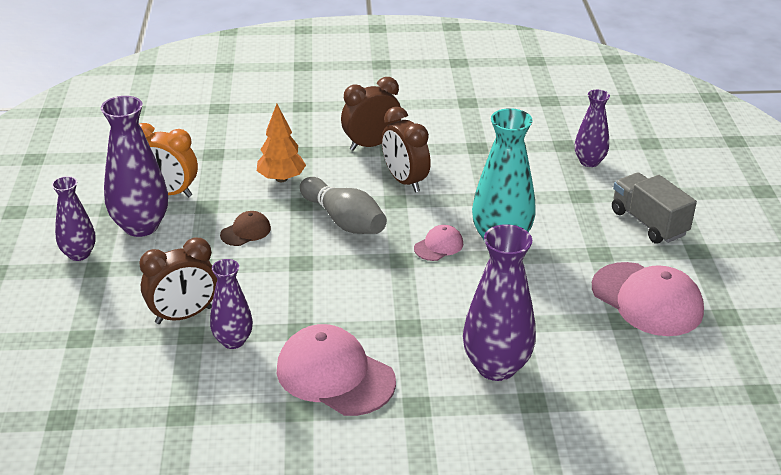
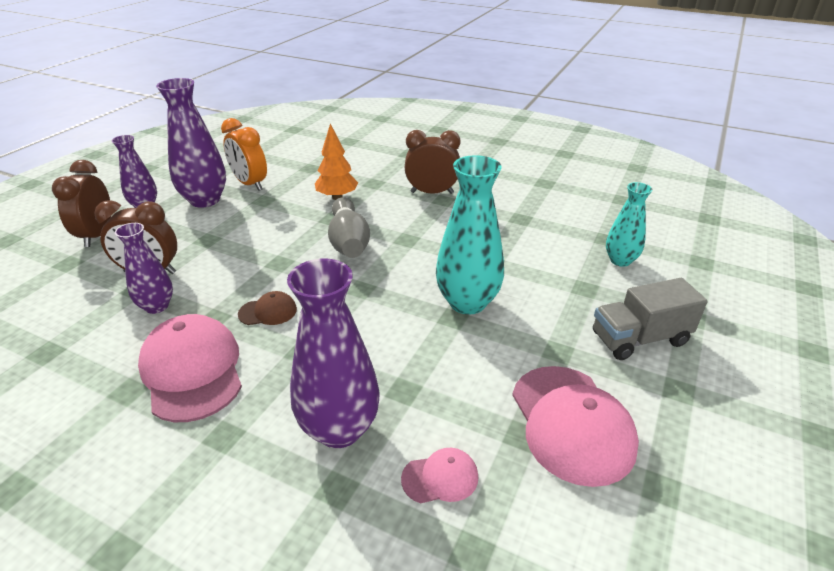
camera: 30 degrees right, 0 degrees up
brown cap [220,211,271,246] -> brown cap moved to [238,291,297,325]
brown clock [382,107,431,192] -> brown clock moved to [52,160,111,247]
pink cap [414,225,463,261] -> pink cap moved to [401,448,479,503]
purple vase [575,90,610,167] -> turquoise vase [606,182,653,267]
grey truck [612,172,697,243] -> grey truck turned 105 degrees counterclockwise [593,278,707,360]

